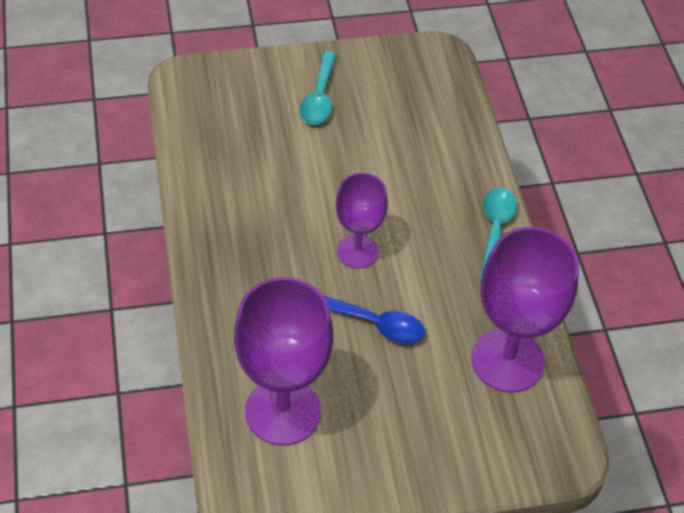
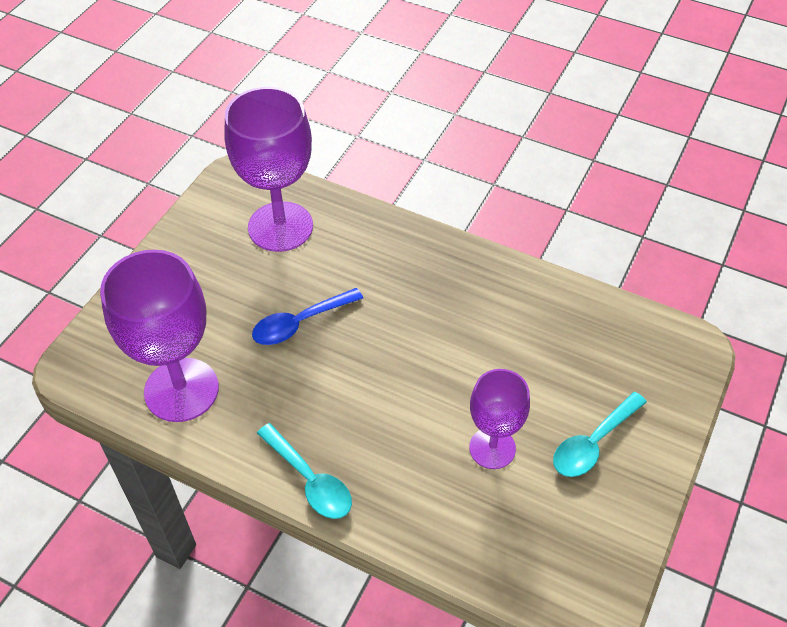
camera: 130 degrees right, 0 degrees up
turquoise spoon [299,51,337,124] -> turquoise spoon turned 90 degrees counterclockwise [553,392,647,477]
purple goblet [336,173,388,269] -> purple goblet moved to [469,369,530,469]

